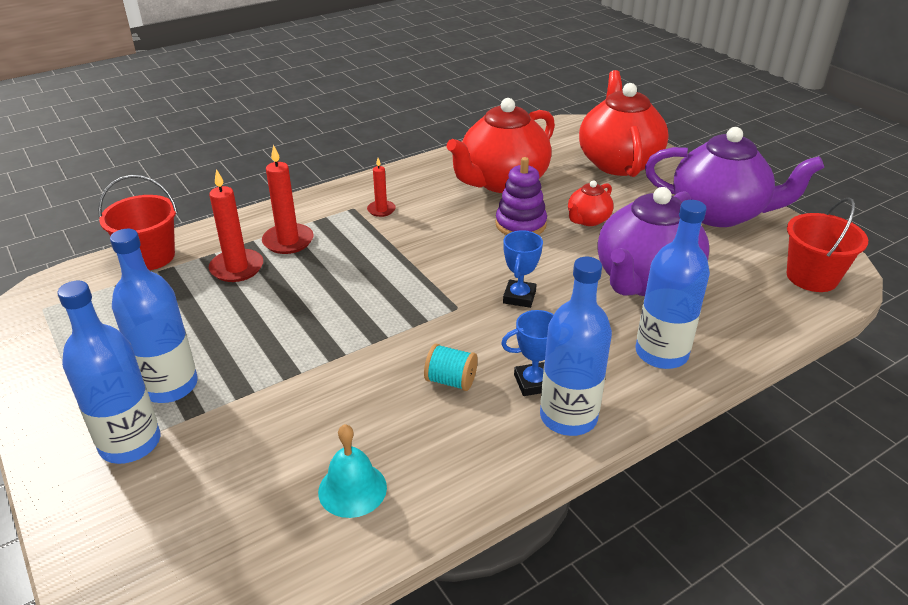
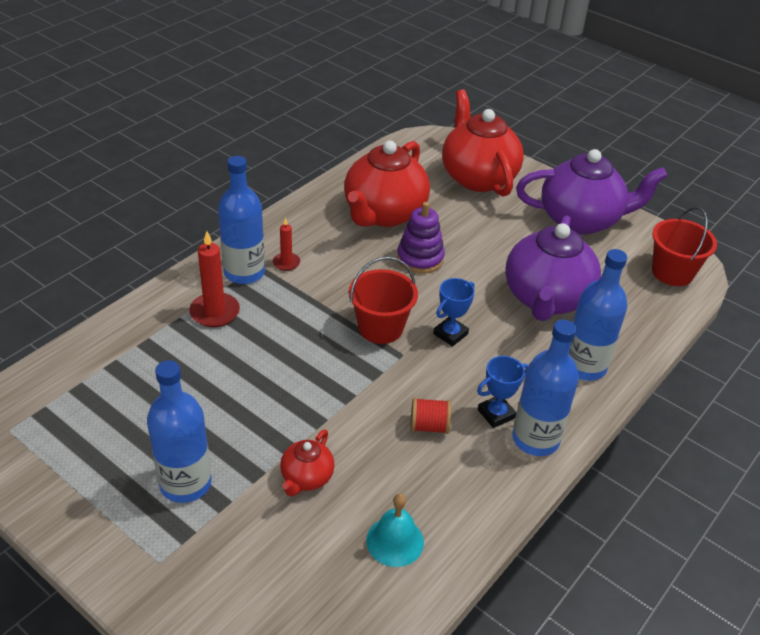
camera: 20 degrees left, 5 degrees up
blue bottle [57,281,160,464] -> blue bottle moved to [218,156,265,284]
red bucket [98,175,178,270] -> red bucket moved to [349,257,418,344]
red candle [209,169,263,282] -> none
turquoise spool [424,344,478,391] -> red spool [411,398,451,434]
blue trophy [503,230,543,308] -> blue trophy turned 45 degrees clockwise [433,278,475,347]
red teapot [568,180,614,226] -> red teapot moved to [280,430,335,497]

